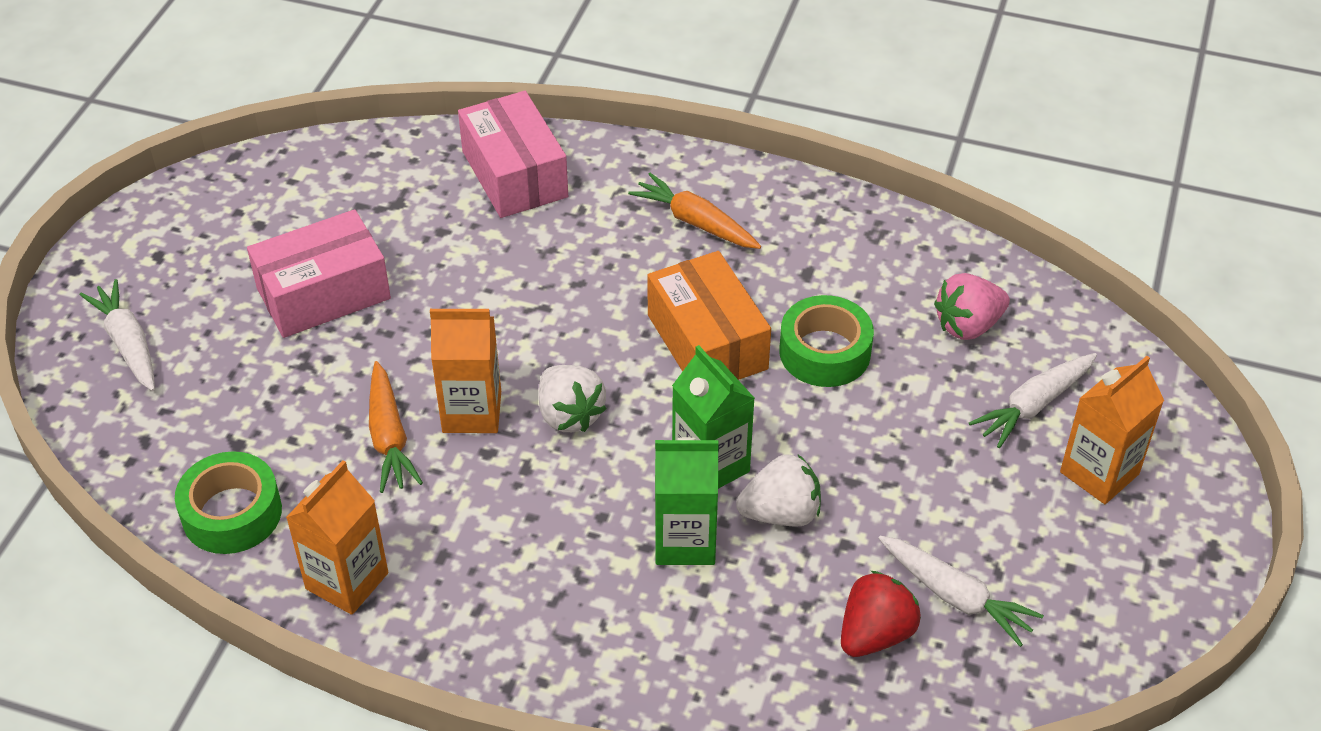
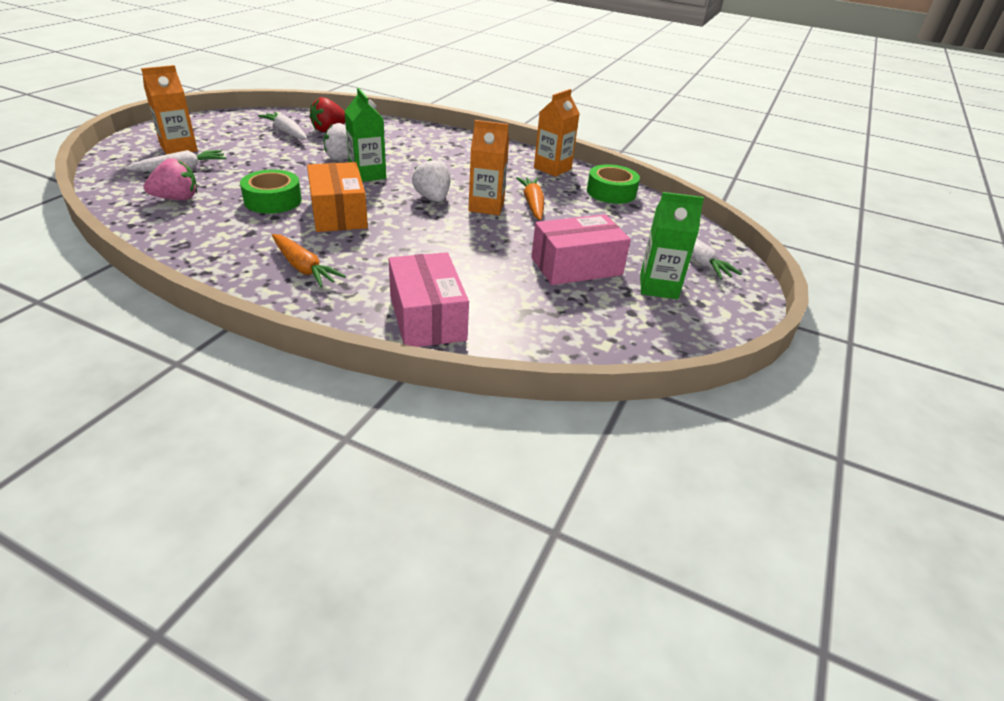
camera: 175 degrees left, 10 degrees down
green carton [655,437,719,565] -> green carton moved to [640,192,704,299]

